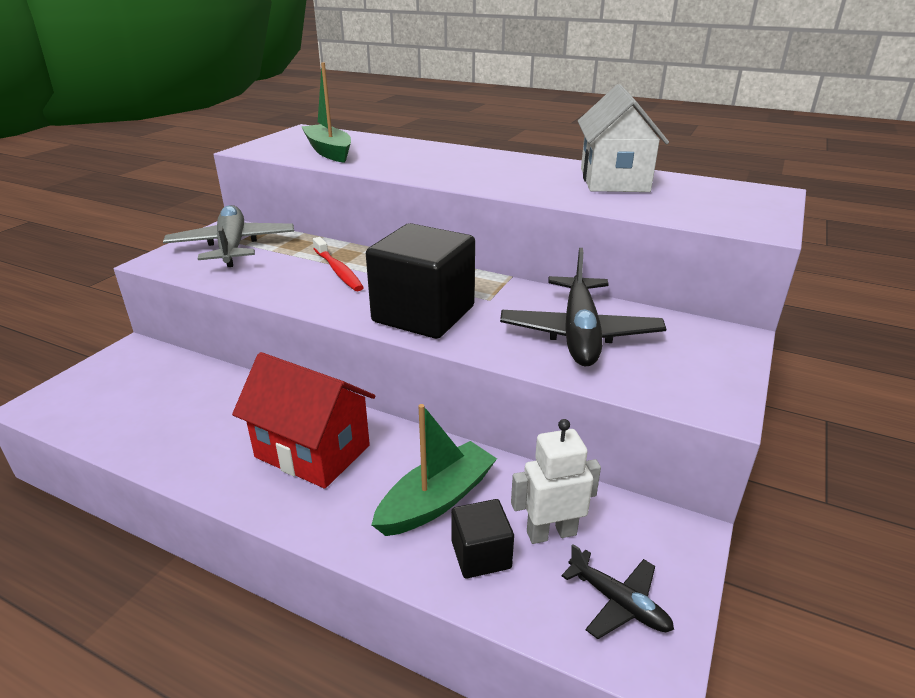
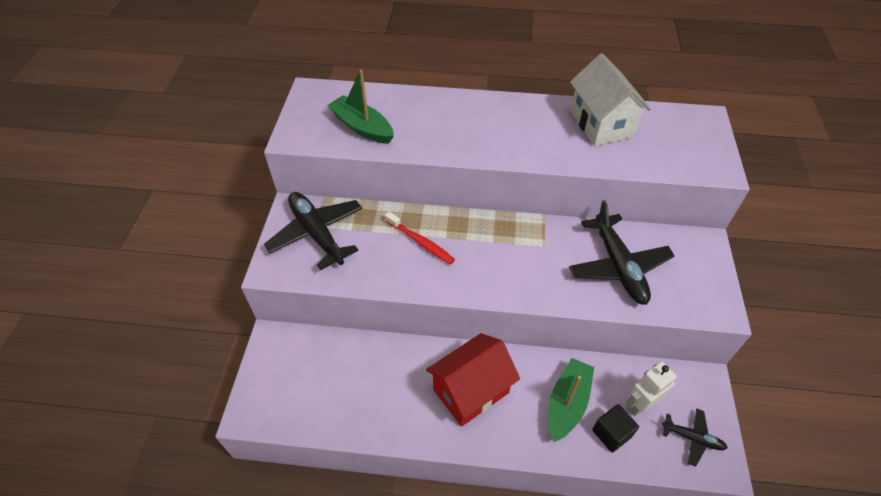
camera: 20 degrees left, 20 degrees up
grey plane [163,205,294,267] -> black plane [264,192,362,270]
red house [232,352,375,489] -> red house turned 45 degrees counterclockwise [426,333,520,427]
black cube [366,223,475,339] -> none

